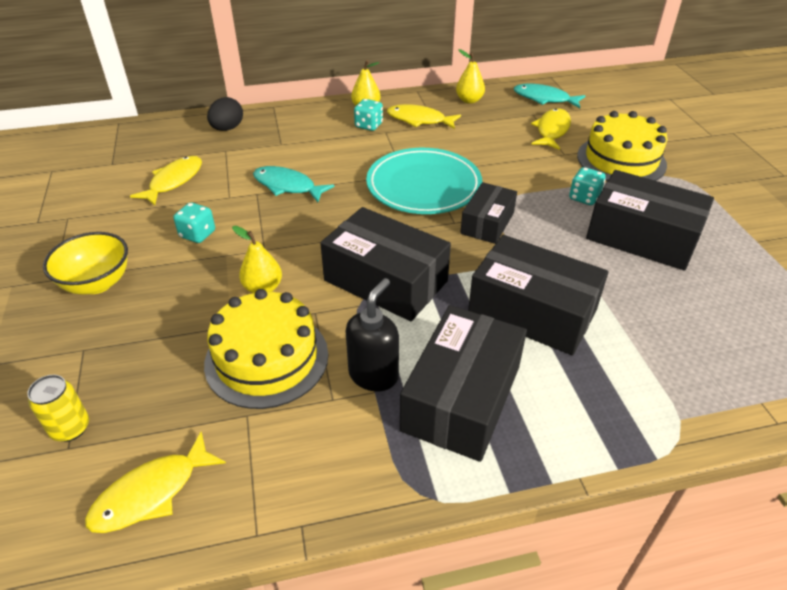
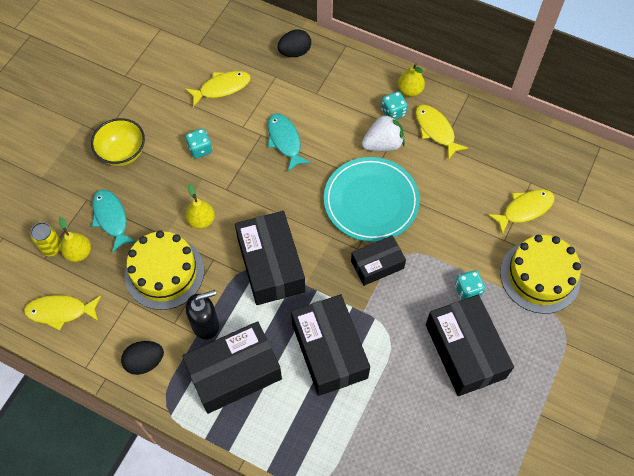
camera: 40 degrees right, 20 degrees up
yellow pear [456,49,485,104] -> yellow pear moved to [59,217,91,262]
turquoise fish [514,83,585,108] -> turquoise fish moved to [92,189,137,253]
none -> black egg [121,341,164,375]
none -> white strawberry [362,113,405,151]

